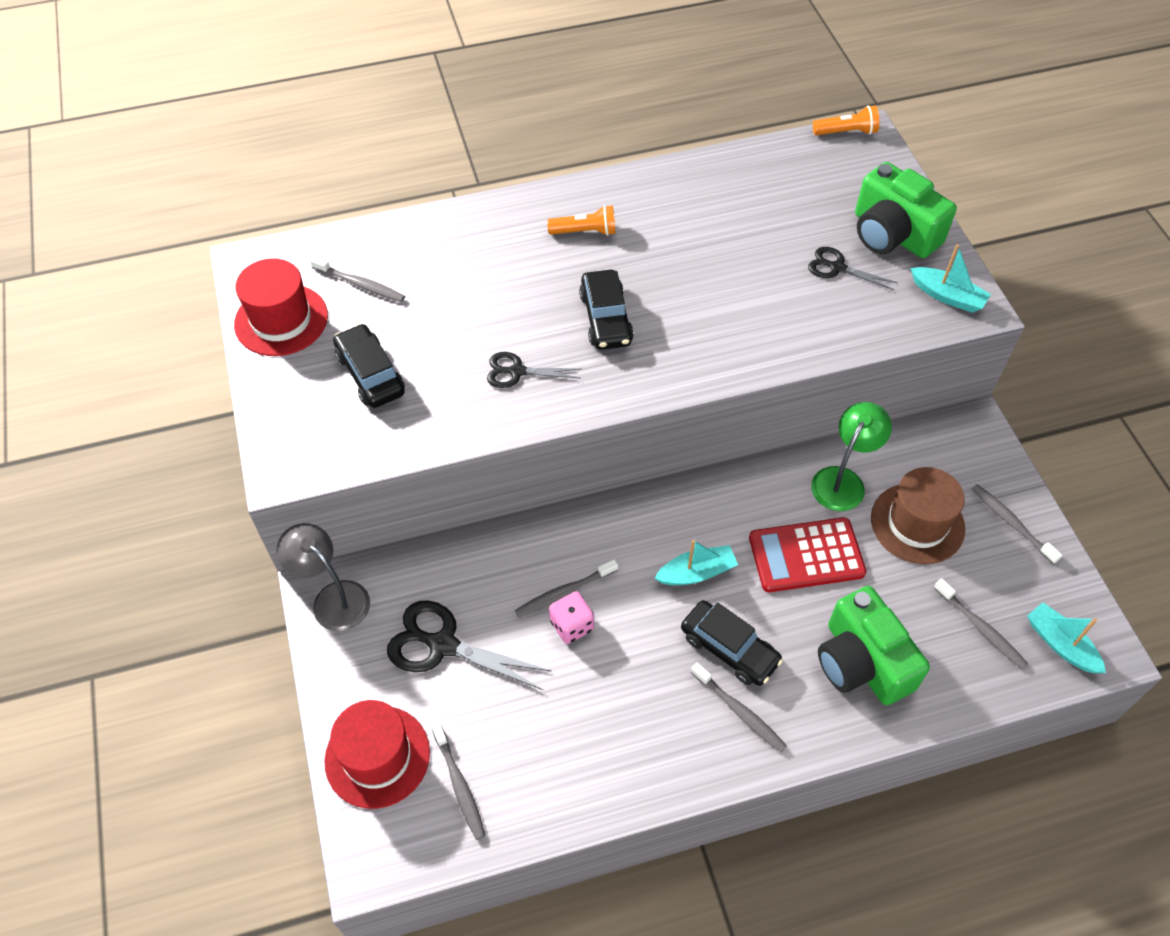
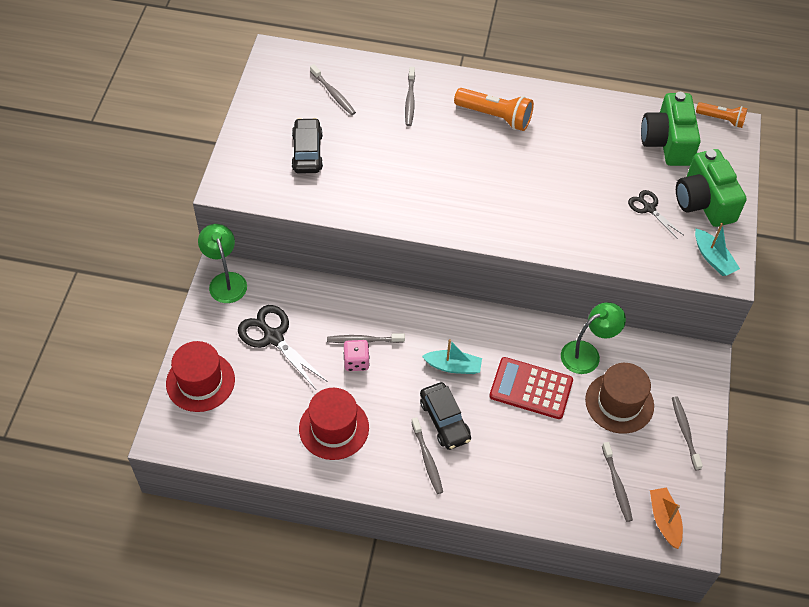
camera: 25 degrees right, 0 degrees up
red hat [234,258,328,356] -> red hat moved to [299,388,369,460]
grey lamp [276,523,370,631] -> green lamp [198,224,247,303]
grey toothbrush [431,722,486,840] -> grey toothbrush moved to [405,67,415,126]
black scissors [487,352,580,388] -> none
orange flashlight [547,205,615,236] -> orange flashlight [454,88,534,131], size x1.59
black car [579,270,634,350] -> none
green camera [818,586,930,705] -> green camera moved to [641,92,701,166]
turquoise boat [1027,603,1106,673] -> orange boat [650,488,683,549]

